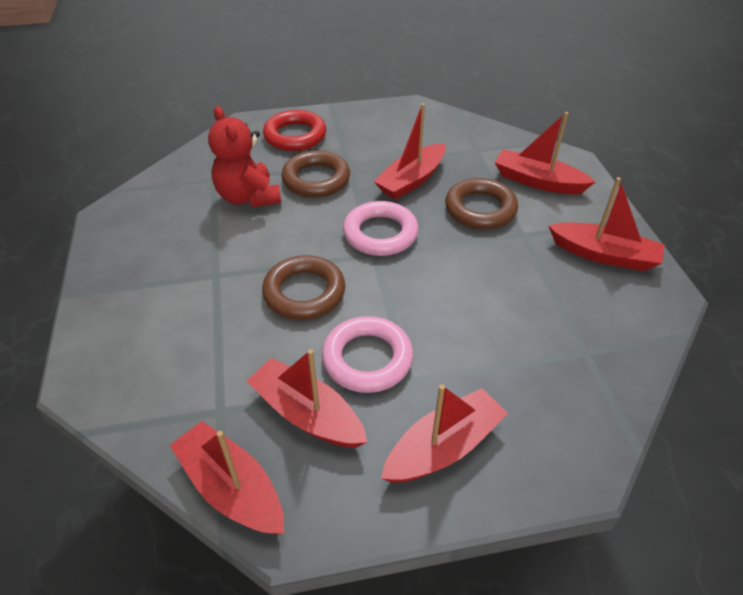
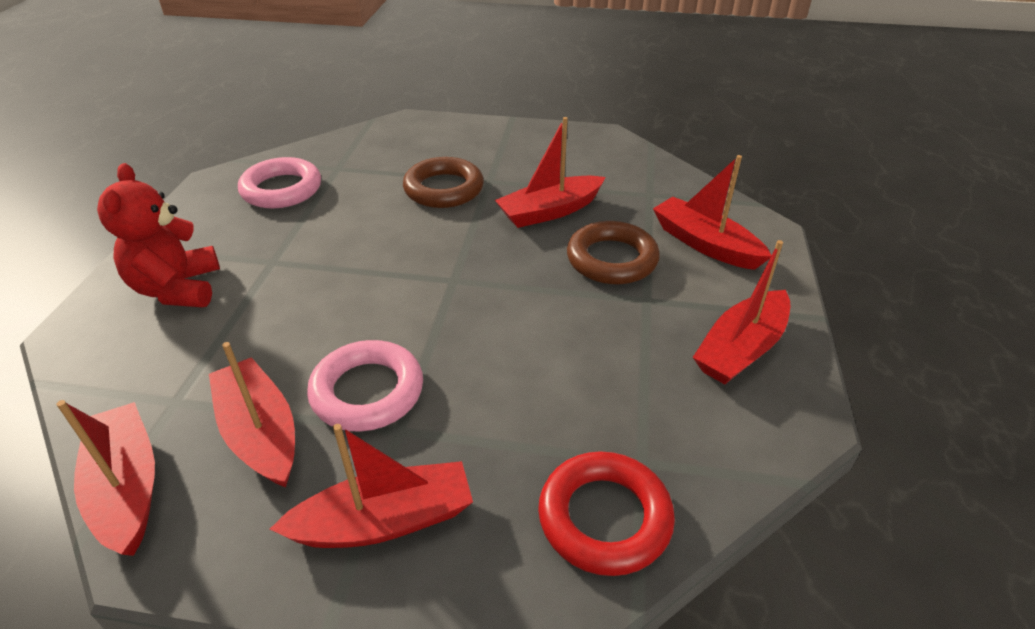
camera: 20 degrees right, 5 degrees down
red teddy bear [208,106,281,208] -> red teddy bear moved to [97,163,220,307]
brown ring [262,255,345,320] -> none
red ring [263,110,326,151] -> red ring moved to [538,451,675,576]
pink ring [343,201,419,256] -> pink ring moved to [238,157,321,208]
red boat [548,177,664,271] -> red boat turned 90 degrees clockwise [693,240,790,384]

